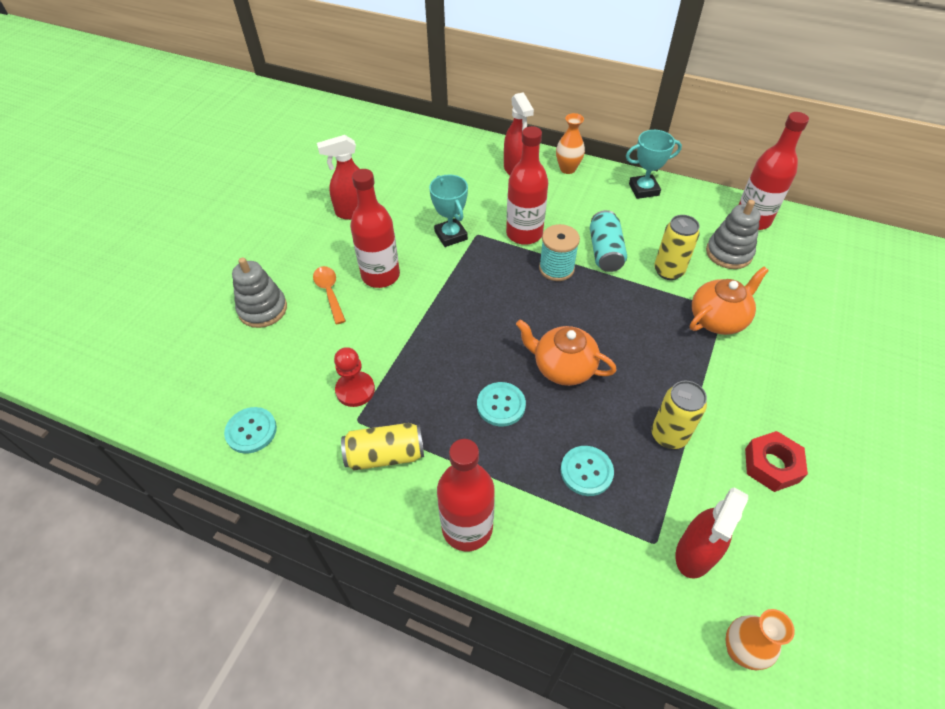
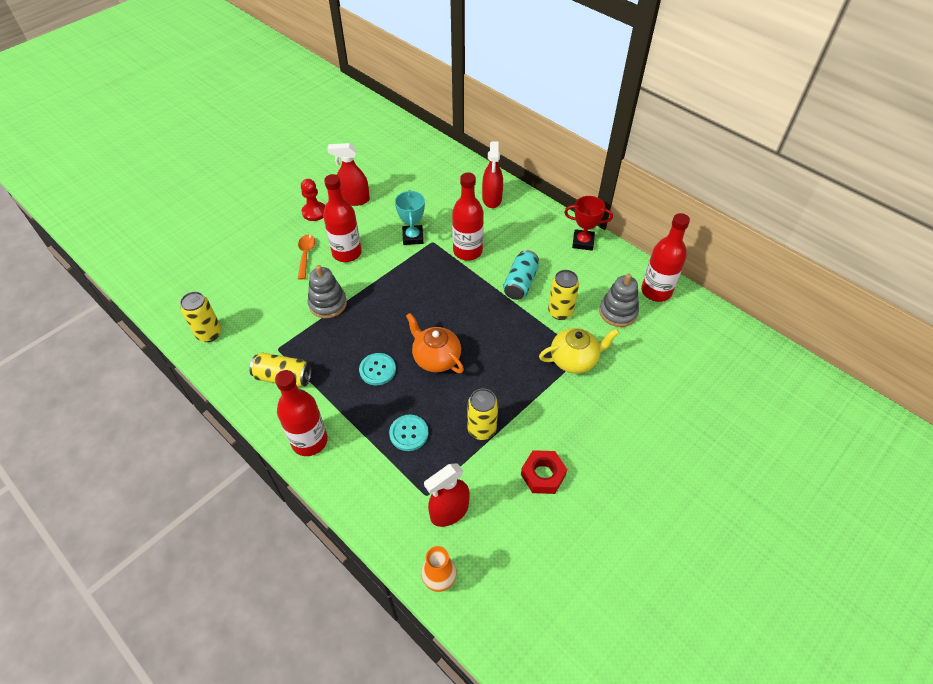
camera: 20 degrees right, 0 degrees up
turquoise button [224,407,277,454] -> yellow can [180,292,221,342]
grey stacking toy [232,257,287,328] -> grey stacking toy moved to [308,265,347,318]
red pawn [334,347,375,407] -> red pawn moved to [301,179,325,221]
turquoise spool [539,224,580,281] -> none
orange vase [556,113,585,174] -> none
turquoise trophy [626,130,682,199] -> red trophy [564,196,613,251]
orange teapot [690,266,769,335] -> yellow teapot [539,328,619,374]

